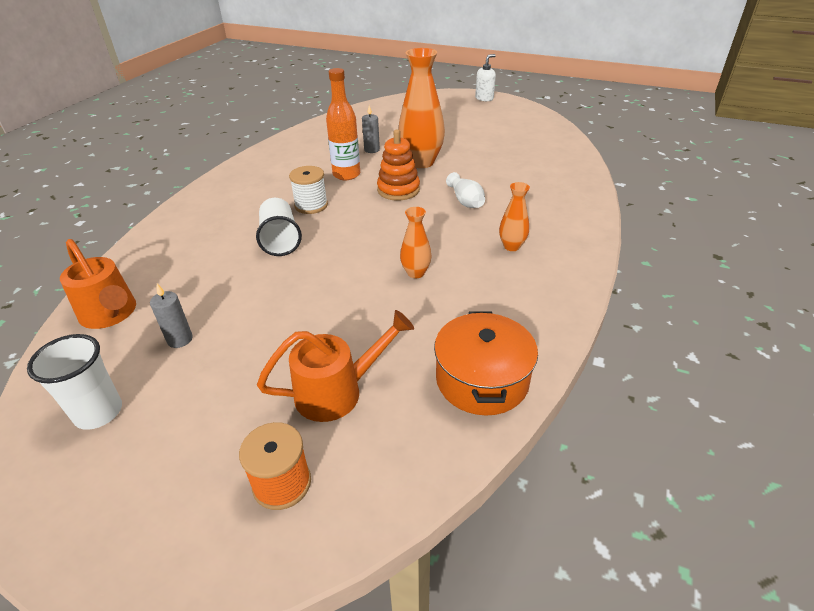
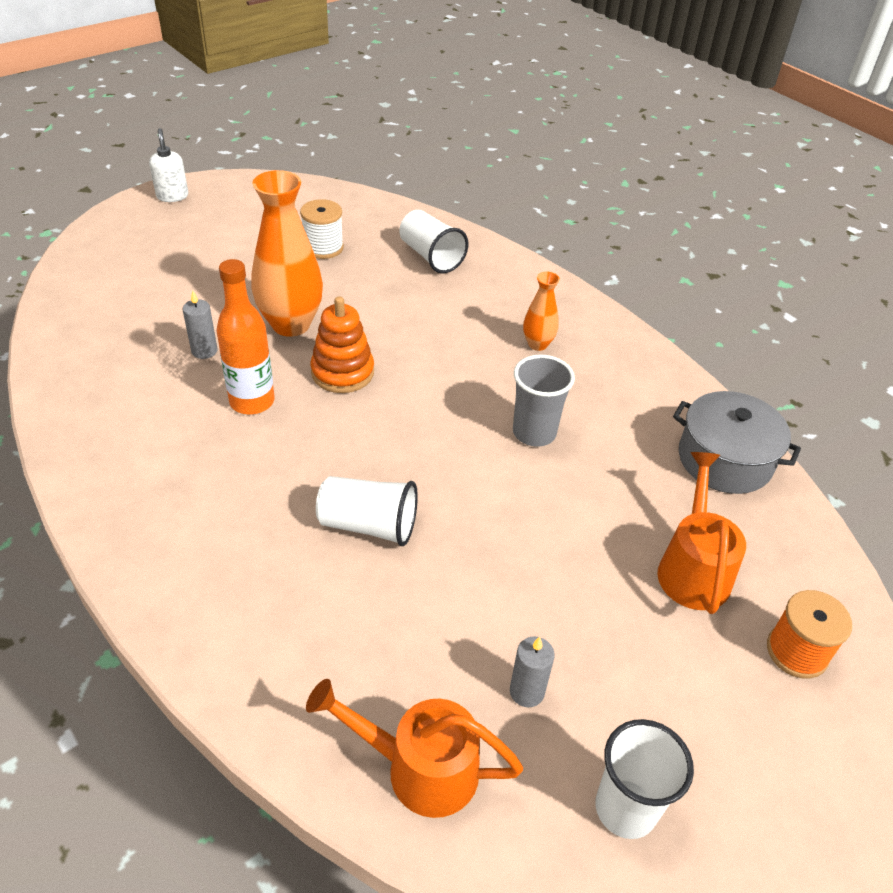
camera: 65 degrees left, 5 degrees up
orange watering can [60,239,136,329] -> orange watering can turned 150 degrees counterclockwise [306,679,523,818]
white spool [289,166,328,214] -> white spool moved to [300,199,344,259]
orange vase [400,207,431,279] -> grey cup [513,354,575,447]
orange pot [434,311,538,415] -> grey pot [673,391,801,494]
white vase [446,172,485,208] -> none
none -> white cup [399,210,468,273]

